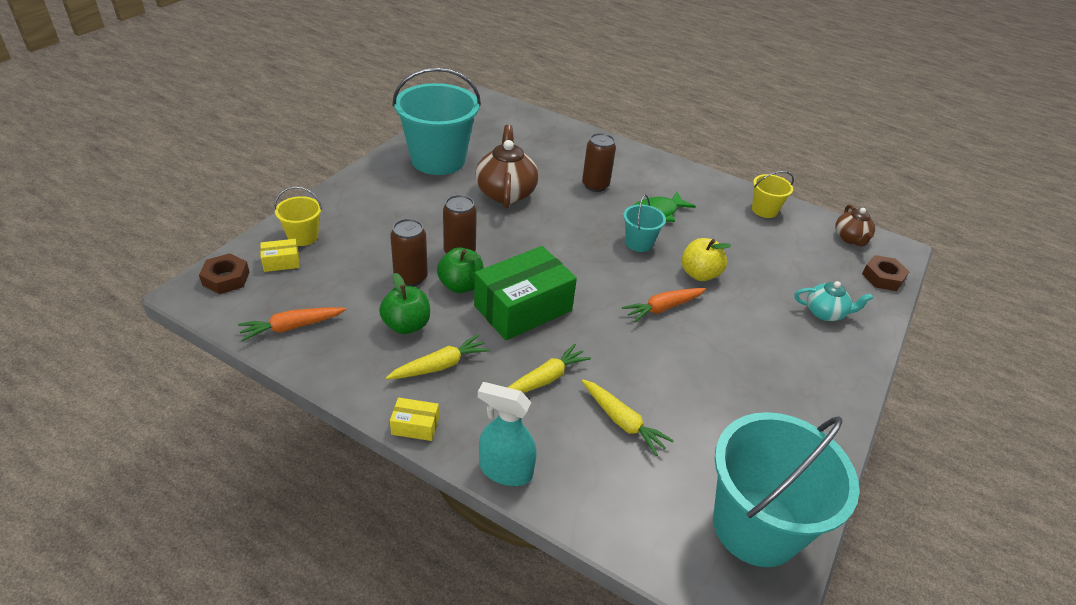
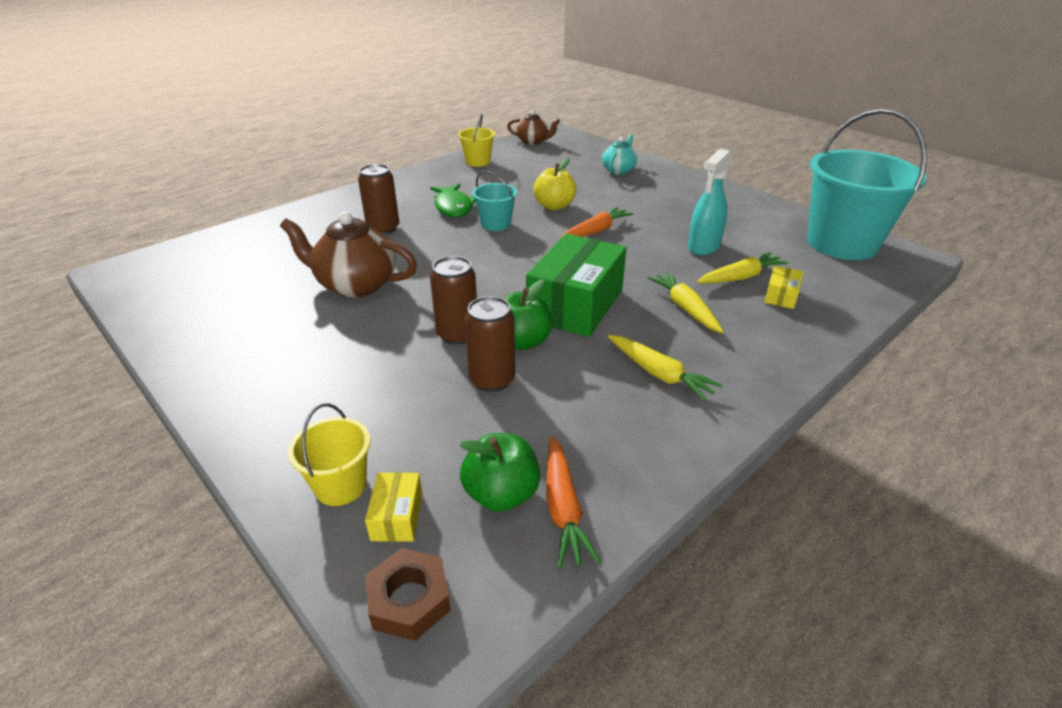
camera: 70 degrees left, 5 degrees down
green apple [379,273,430,334] -> green apple moved to [460,433,541,512]
yellow carrot [386,334,490,379] -> yellow carrot turned 150 degrees clockwise [608,335,723,401]
yellow box [390,398,439,441] -> yellow box moved to [764,266,803,309]
turquoise bucket [393,67,481,175] -> none
green box [474,246,577,340] -> green box turned 45 degrees clockwise [526,234,627,337]
turquoise spray bottle [478,382,537,486] -> turquoise spray bottle moved to [688,149,732,256]
orange carrot [622,288,706,323] -> orange carrot turned 120 degrees counterclockwise [560,207,634,239]
brown nut [862,255,909,291] -> none

